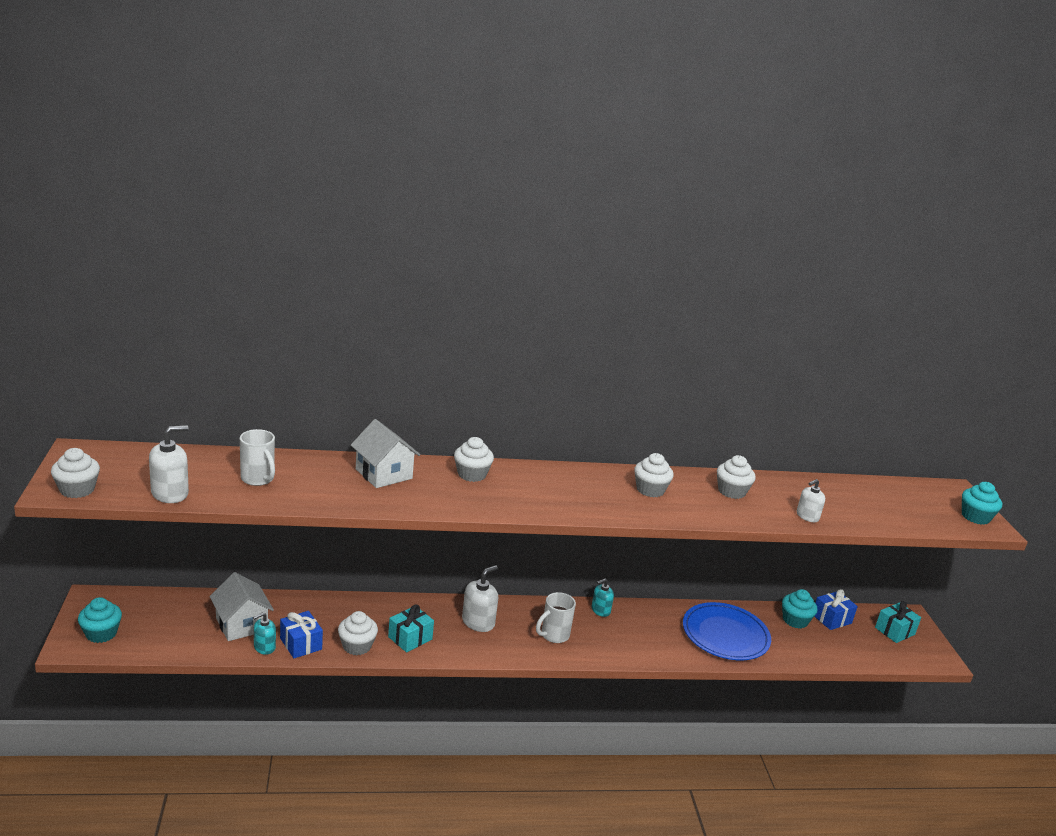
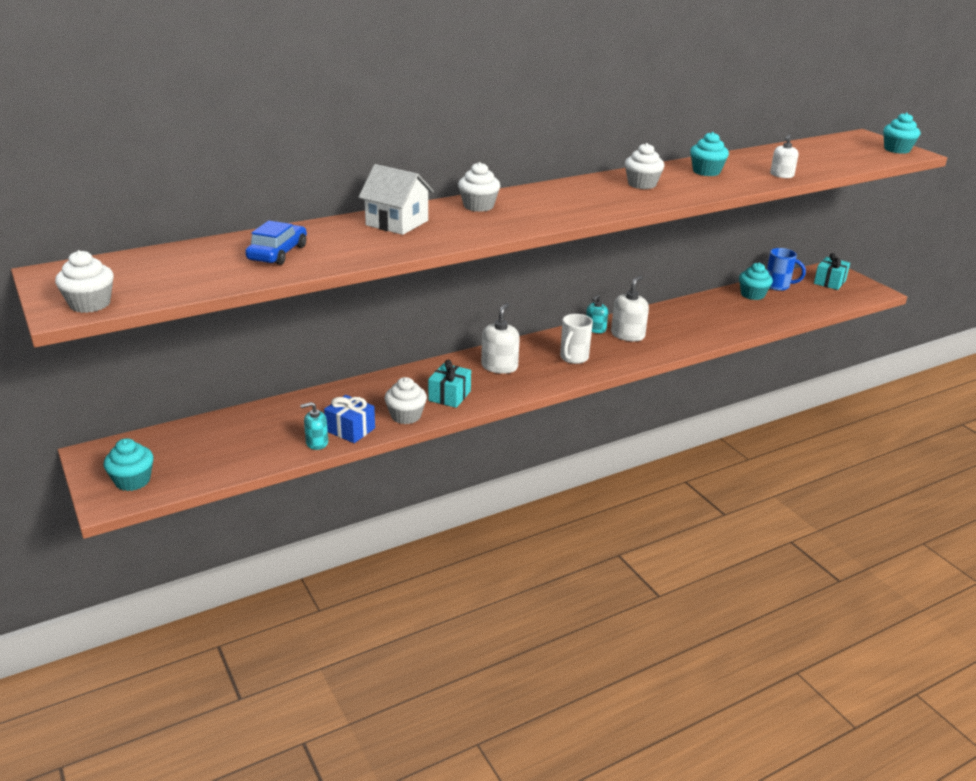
camera: 20 degrees left, 5 degrees up
white soap dispenser [149,425,189,503] -> white soap dispenser moved to [611,275,649,341]
white house [210,572,274,641] -> none
white mug [240,429,275,486] -> blue car [245,221,307,265]
turquoise soap dispenser [253,612,276,655] -> turquoise soap dispenser turned 45 degrees clockwise [300,402,328,450]
blue plate [683,602,771,660] -> none
white cupcake [717,455,756,499] -> turquoise cupcake [690,132,729,176]
blue gift [814,589,858,630] -> blue mug [767,248,806,291]

